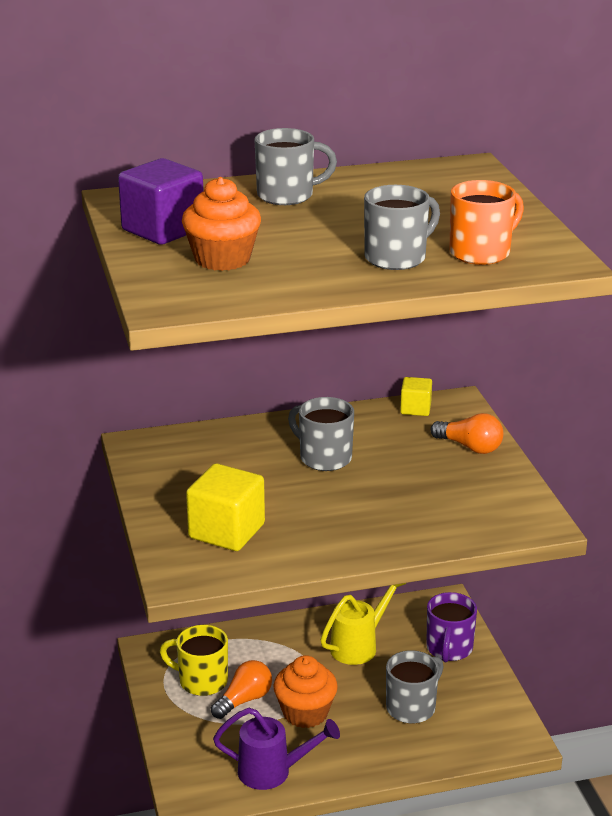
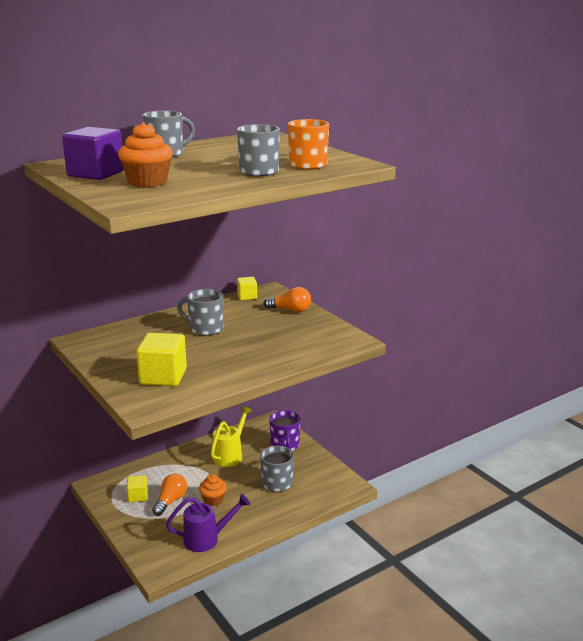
camera: 20 degrees left, 5 degrees down
yellow mug [160,625,228,696] -> yellow cube [127,475,148,502]
orange cupcake [273,655,338,728] -> orange cupcake [199,474,227,506], size x0.66

